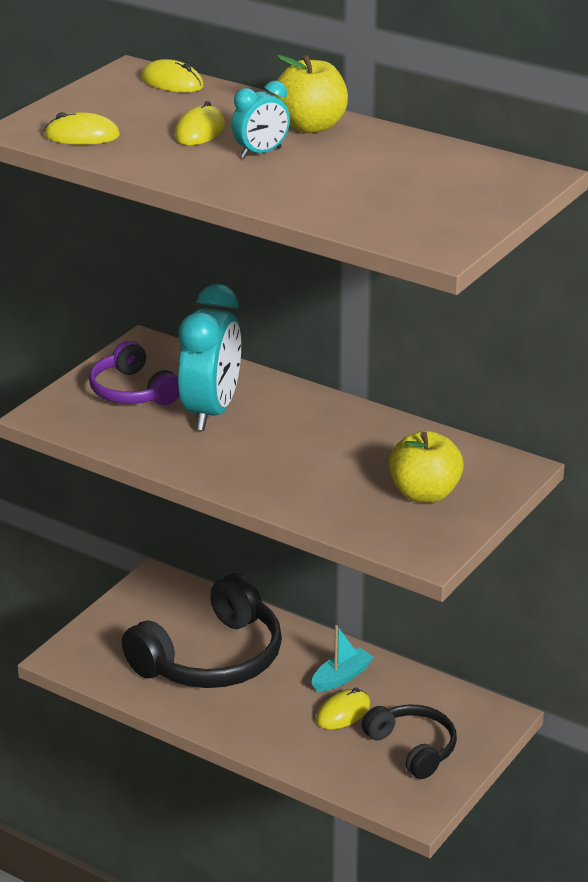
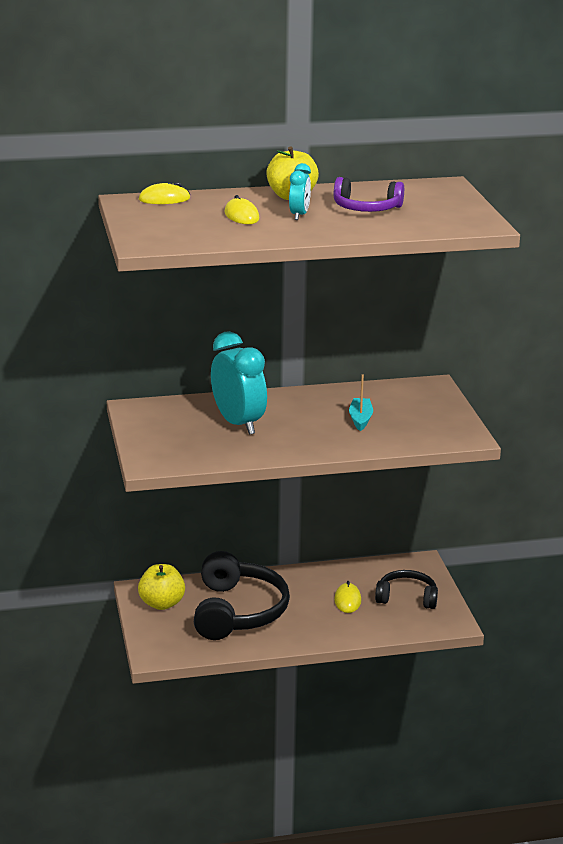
camera: 45 degrees left, 5 degrees down
yellow mouse [44,112,120,145] -> none
purple headphones [89,341,180,405] -> purple headphones moved to [334,177,404,212]
turquoise boat [311,625,374,692] -> turquoise boat moved to [349,374,373,431]
yellow apple [389,431,464,503] -> yellow apple moved to [138,564,185,610]

